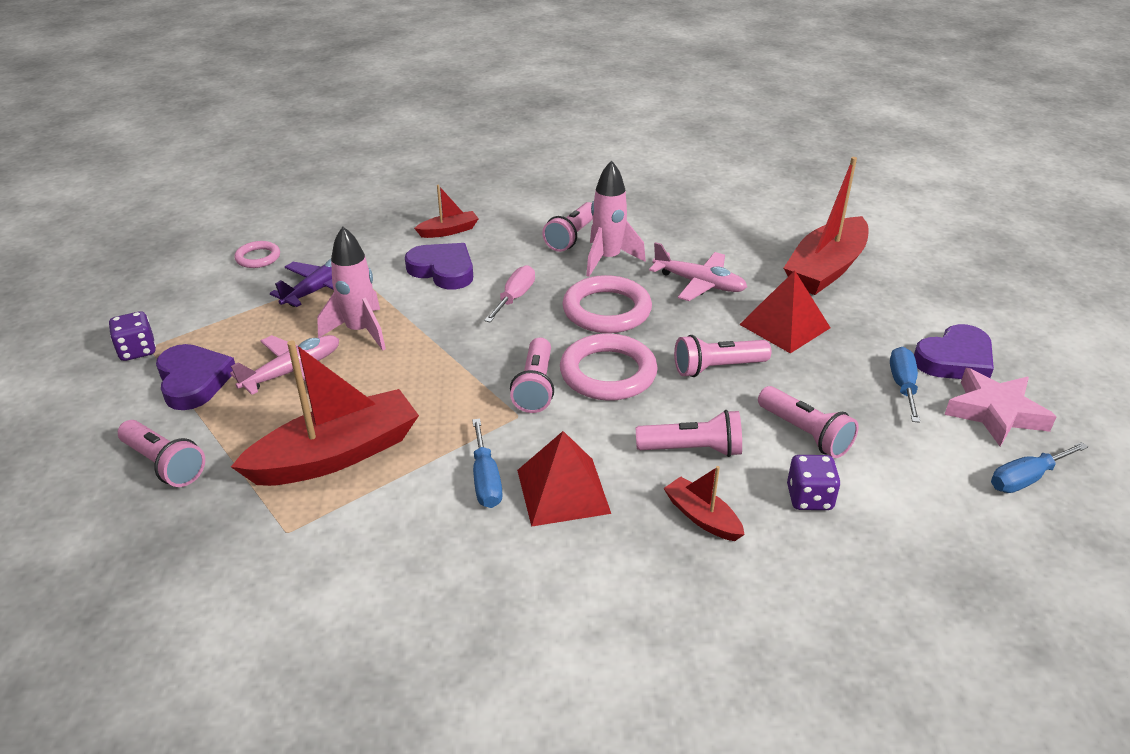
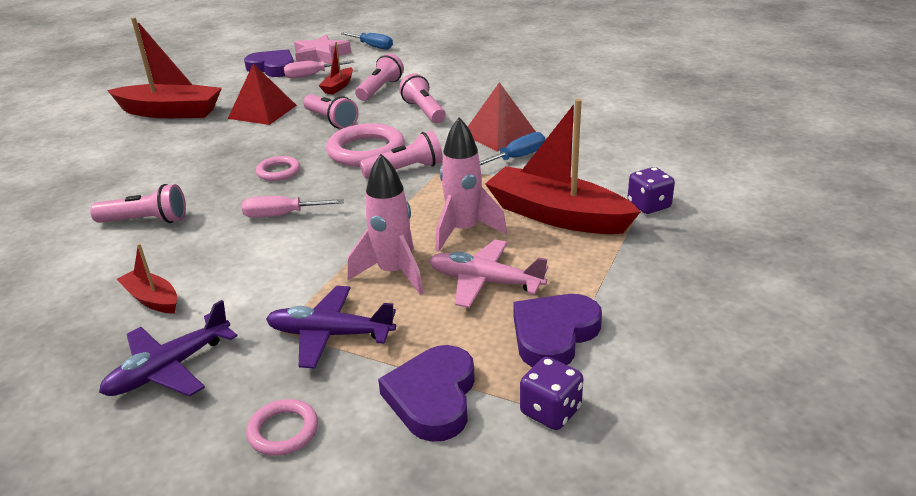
camera: 115 degrees left, 5 degrees down
pink flashlight [118,420,205,487] -> none
purple heart [405,243,473,289] -> purple heart moved to [378,345,475,442]
pink ring [562,275,652,333] -> pink ring [256,156,300,181], size x0.54
pink rocket [586,160,646,277] -> pink rocket moved to [435,117,507,252]
pink plane [649,242,747,301] -> none
red boat [663,466,745,541] -> red boat moved to [319,42,353,94]
purple dice [787,455,841,510] -> purple dice moved to [627,167,675,214]
blue screwdriver [890,347,920,423] -> pink screwdriver [284,60,354,78]
none -> purple plane [99,300,237,397]

